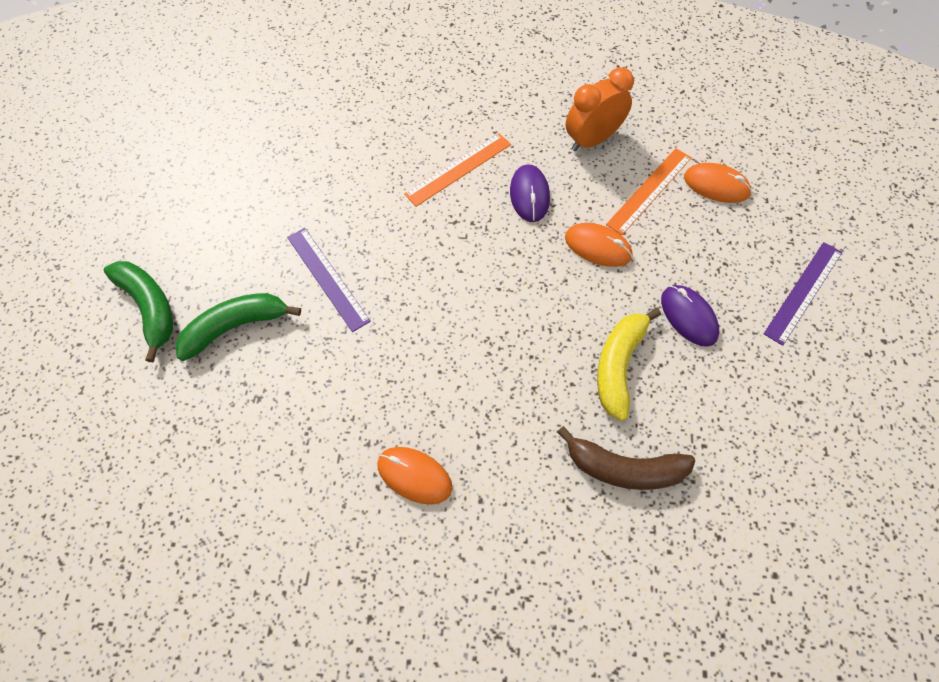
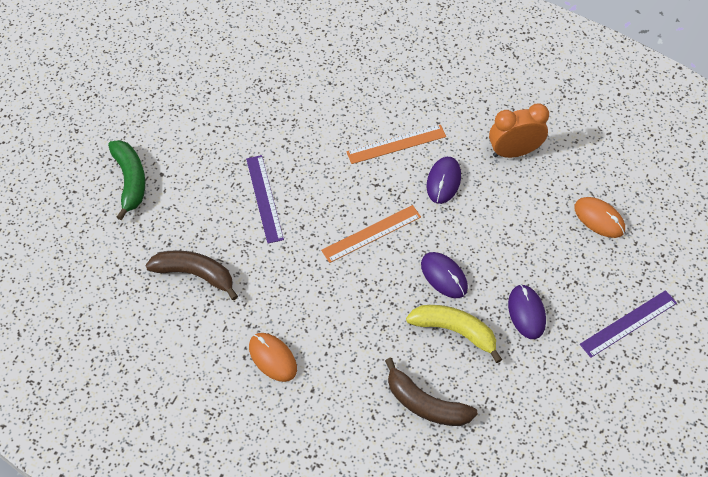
camera: 20 degrees right, 5 degrees down
green banana [175,293,301,361] -> none
orange mouse [565,223,633,267] -> none
yellow banana [597,308,661,421] -> yellow banana turned 75 degrees clockwise [406,305,502,363]
orange ruler [606,148,692,235] -> orange ruler moved to [321,205,421,263]
none -> brown banana [145,250,238,300]
none -> purple mouse [421,252,468,298]

